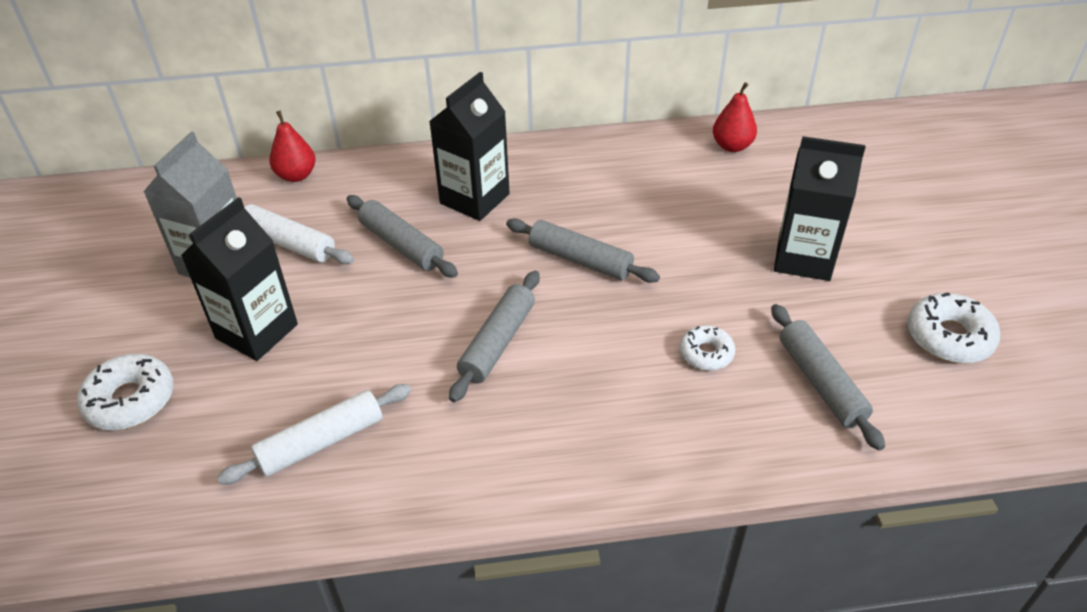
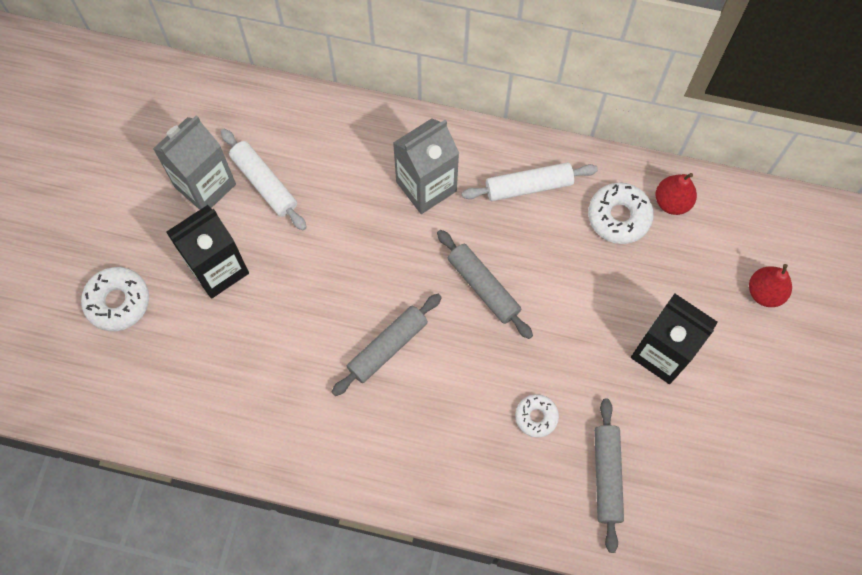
camera: 20 degrees right, 25 degrees up
white rolling pin [217,384,411,485] -> white rolling pin moved to [462,162,598,201]
red pear [269,111,316,182] -> red pear moved to [749,264,792,307]
grey rolling pin [347,195,458,278] -> none
black carton [429,72,510,221] -> grey carton [393,118,459,214]
white donut [907,292,1000,363] -> white donut moved to [588,182,654,244]

